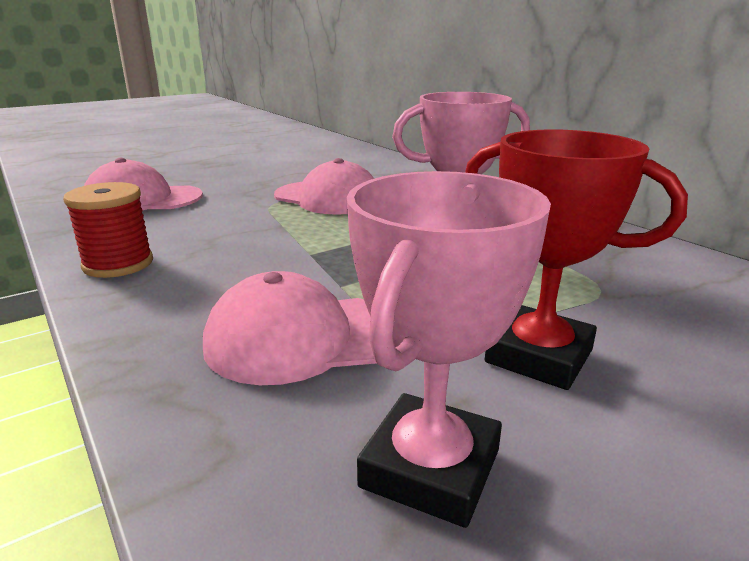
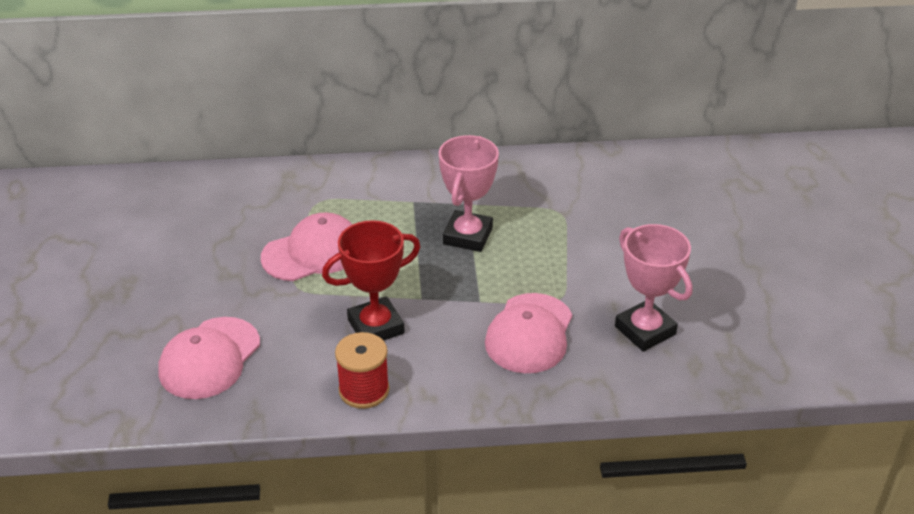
camera: 60 degrees left, 15 degrees up
red trophy [465,129,688,390] -> red trophy moved to [322,220,421,341]

